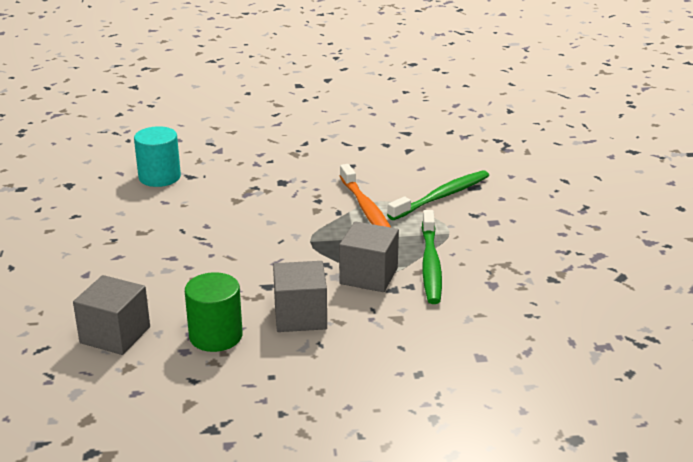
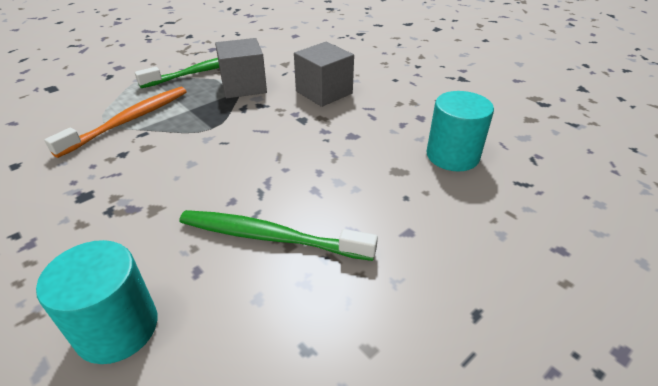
camera: 125 degrees left, 10 degrees up
grey cube [73,275,150,355] -> turquoise cylinder [427,91,494,171]
green cylinder [185,272,243,352] -> none
green toothbrush [387,170,489,220] -> green toothbrush moved to [179,210,378,261]

